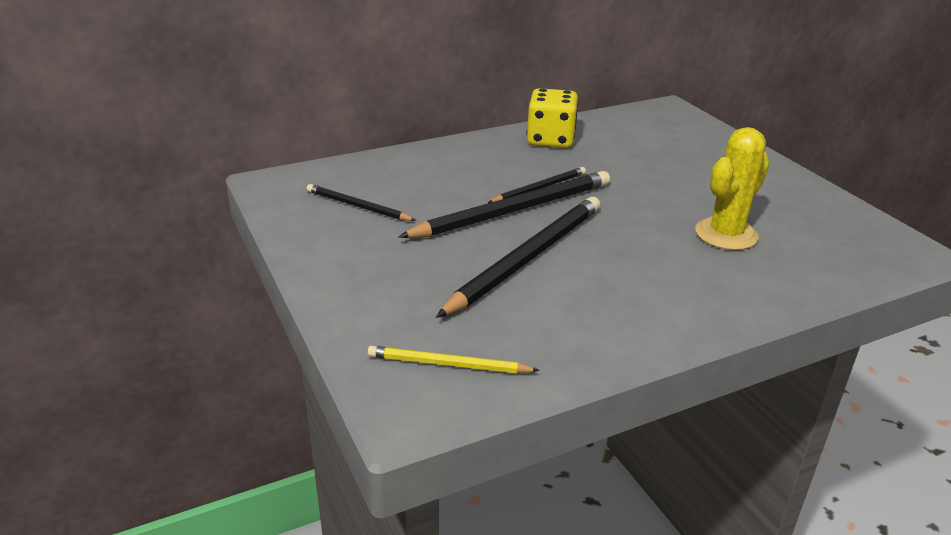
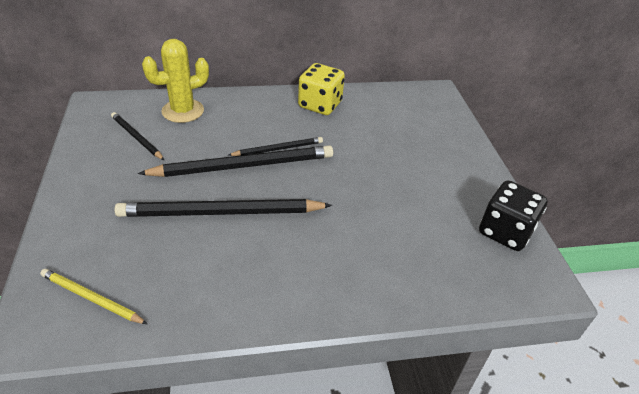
camera: 15 degrees right, 10 degrees up
black pencil [436,197,600,318] -> black pencil turned 150 degrees counterclockwise [114,199,332,217]
yellow cactus [695,127,770,250] -> yellow cactus moved to [142,39,209,123]
none -> black dice [479,180,548,251]

